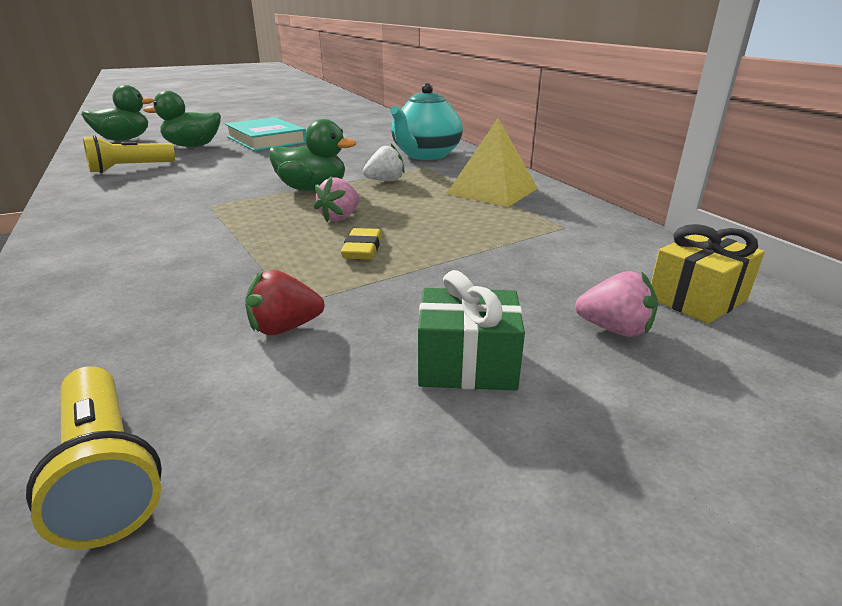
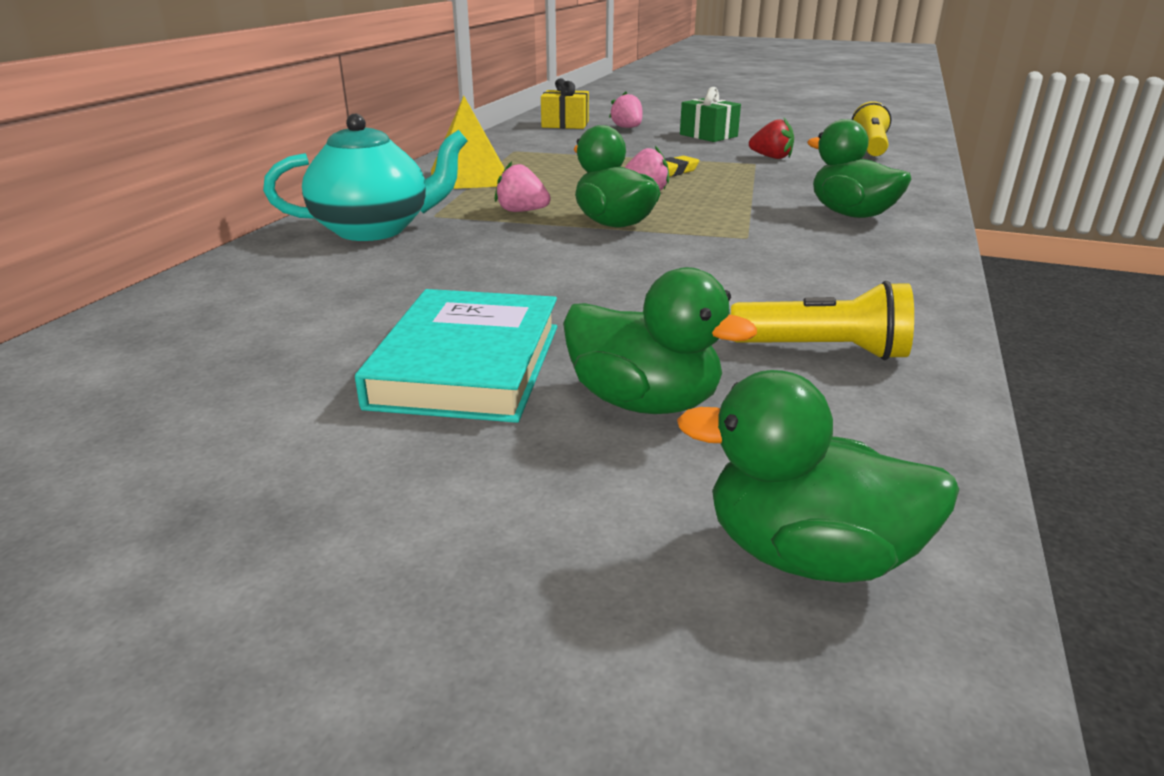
camera: 135 degrees left, 0 degrees up
white strawberry [363,144,405,181] -> pink strawberry [495,161,551,212]
none -> green duck [807,119,911,218]

